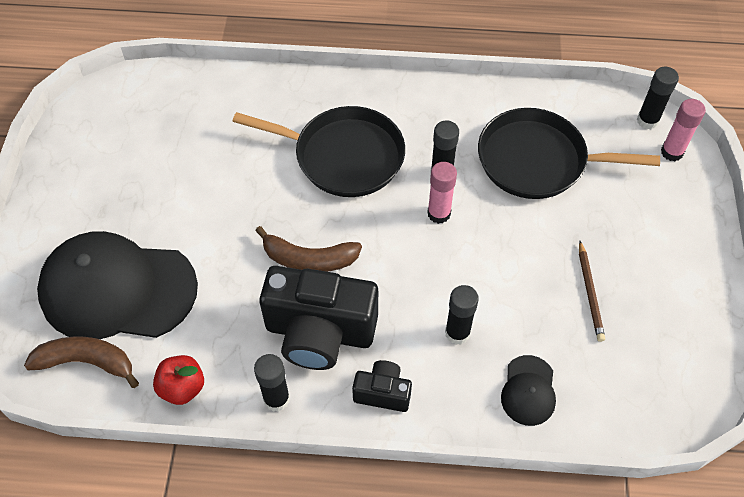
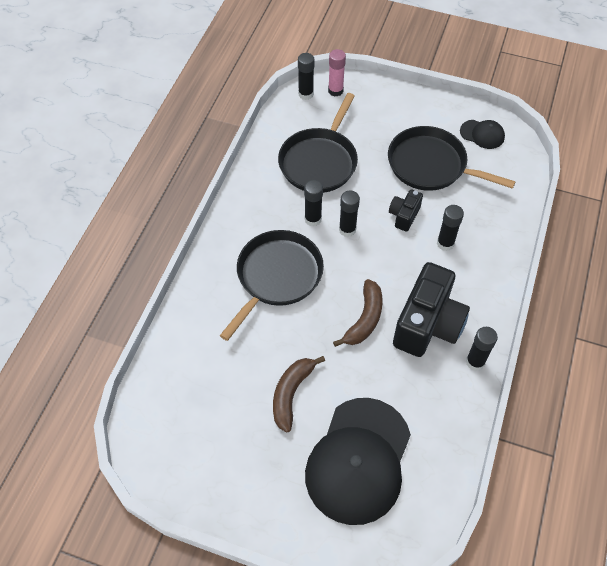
camera: 75 degrees left, 0 degrees up
brown banana [24,337,139,388] -> brown banana moved to [273,356,325,432]
red apple [153,355,204,405] -> none
black camera [352,360,412,412] -> black camera moved to [389,189,423,232]
pink glue stick [427,162,457,224] -> black glue stick [339,190,360,237]
black cap [501,355,556,426] -> black cap moved to [460,120,505,149]
brown pencil [579,241,605,342] -> black pan [388,126,516,191]

